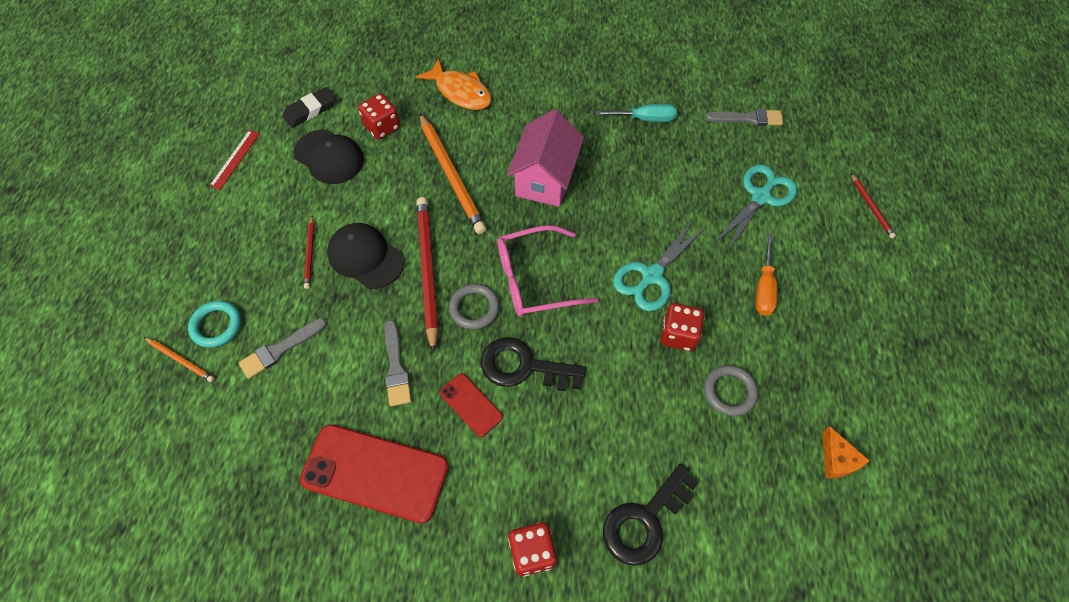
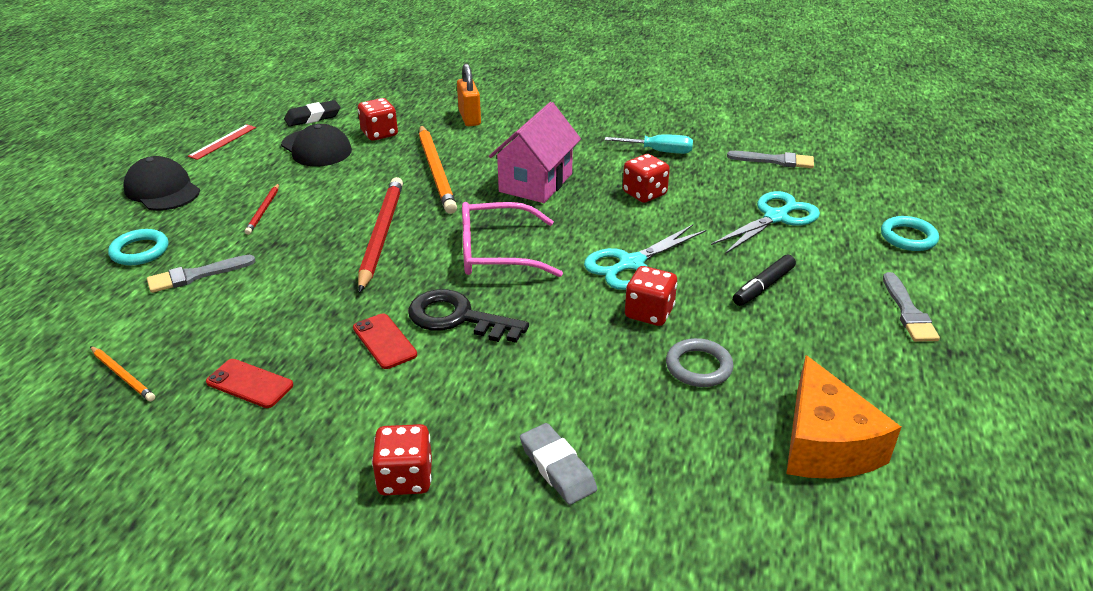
camera: 10 degrees right, 25 degrees down
orange pencil [144,337,215,382] -> orange pencil moved to [90,346,155,401]
red phone [300,425,449,523] -> red phone [206,359,293,408], size x0.50
black cap [327,223,404,289] -> black cap moved to [123,156,200,211]
grey brush [385,320,411,406] -> grey brush moved to [883,272,940,342]
orange fish [416,58,491,110] -> orange padlock [457,63,481,126]
grey ring [449,284,499,330] -> none
black key [603,464,699,566] -> grey eraser [520,423,597,505]
orange screwdriver [755,235,777,316] -> black marker [733,254,796,306]
orange cheese [822,426,870,478] -> orange cheese [786,355,901,479], size x1.97
red pencil [851,173,896,239] -> turquoise ring [881,216,939,251]
none -> red dice [623,154,670,203]

